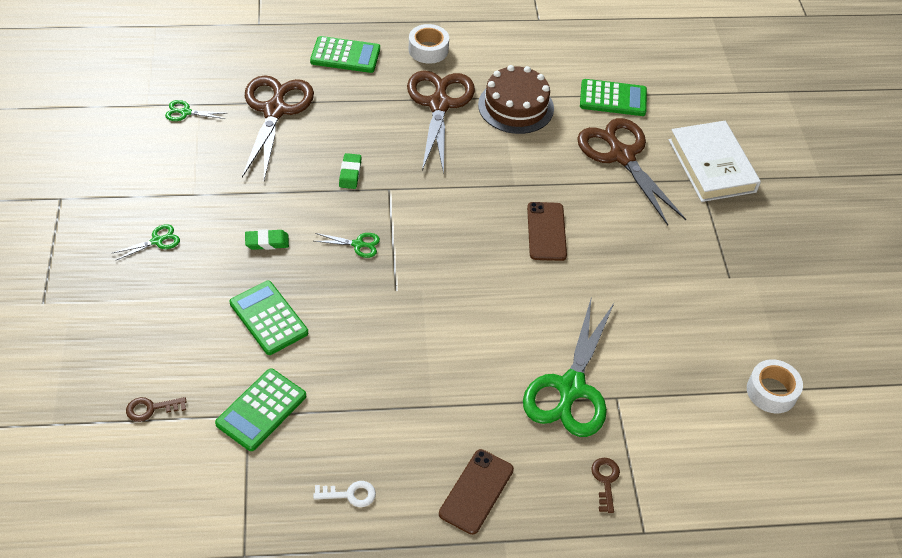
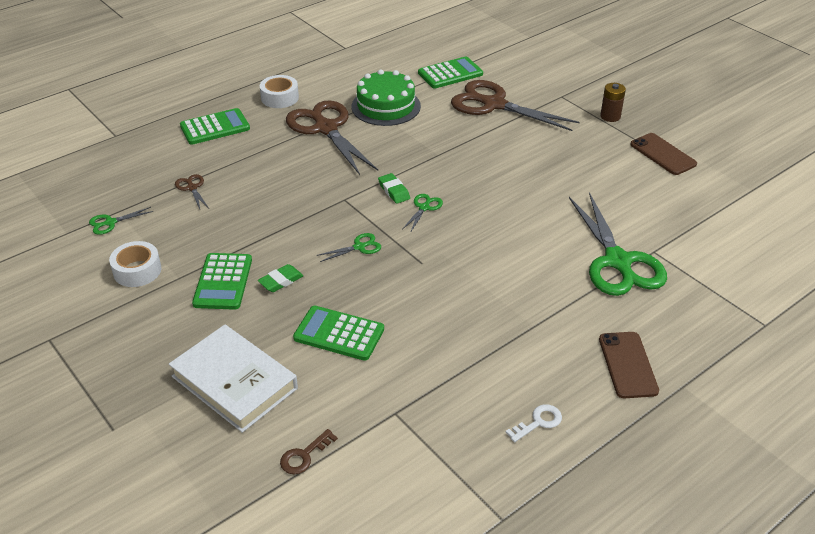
camera: 30 degrees left, 10 degrees down
green scissors [113,224,180,261] -> green scissors moved to [403,194,443,233]
green calculator [215,368,306,451] -> green calculator moved to [192,253,252,310]
brown scissors [242,76,314,180] -> brown scissors [175,174,209,209], size x0.42
green eraser [339,153,362,189] -> green eraser moved to [378,173,410,204]
brown cake [478,65,554,134] -> green cake [352,69,421,126]
brown phone [527,202,567,261] -> brown phone moved to [630,133,697,175]
brown key [591,458,620,513] -> none
white book [669,121,761,202] -> white book moved to [169,325,298,433]
white tape [747,359,803,413] -> white tape moved to [109,241,161,287]
none -> brown battery [600,83,626,122]

